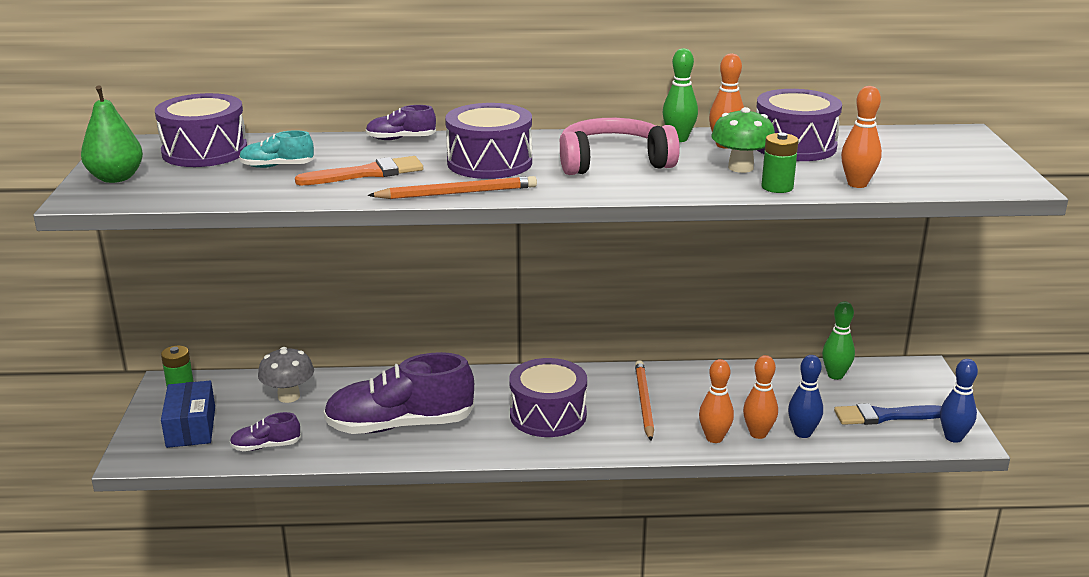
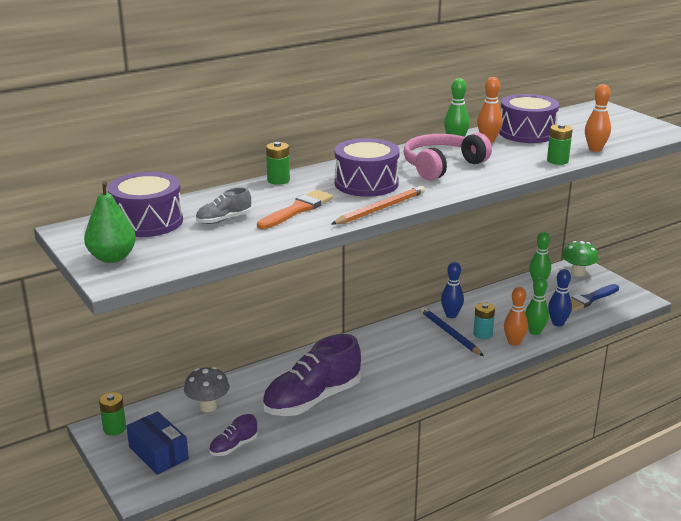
camera: 30 degrees left, 0 degrees up
turquoise shoe [239,130,314,168] -> grey shoe [196,187,251,224]
purple shoe [366,105,436,140] -> green battery [266,142,290,185]
purple drum [509,358,587,437] -> none
orange pencil [635,360,654,441] -> blue pencil [421,307,484,356]
green mushroom [711,107,775,173] -> green mushroom moved to [562,241,599,277]
orange bowling pin [743,355,778,439] -> green bowling pin [525,277,549,335]
blue bowling pin [940,359,978,443] -> blue bowling pin moved to [441,262,464,318]
none -> turquoise battery [473,302,495,339]

